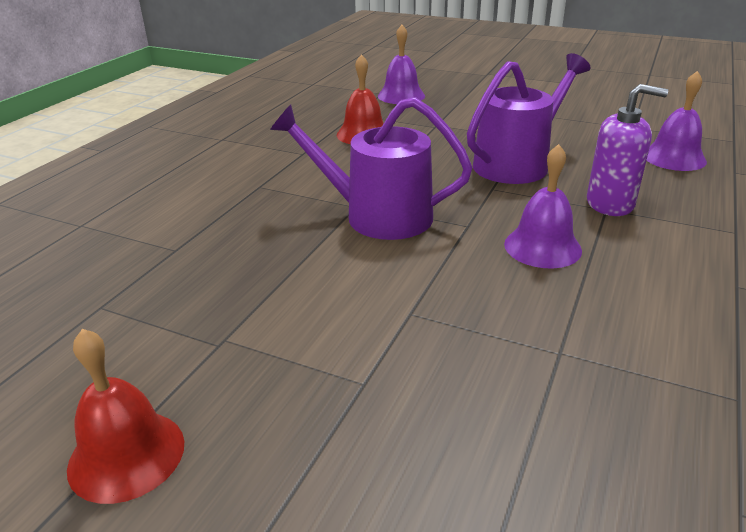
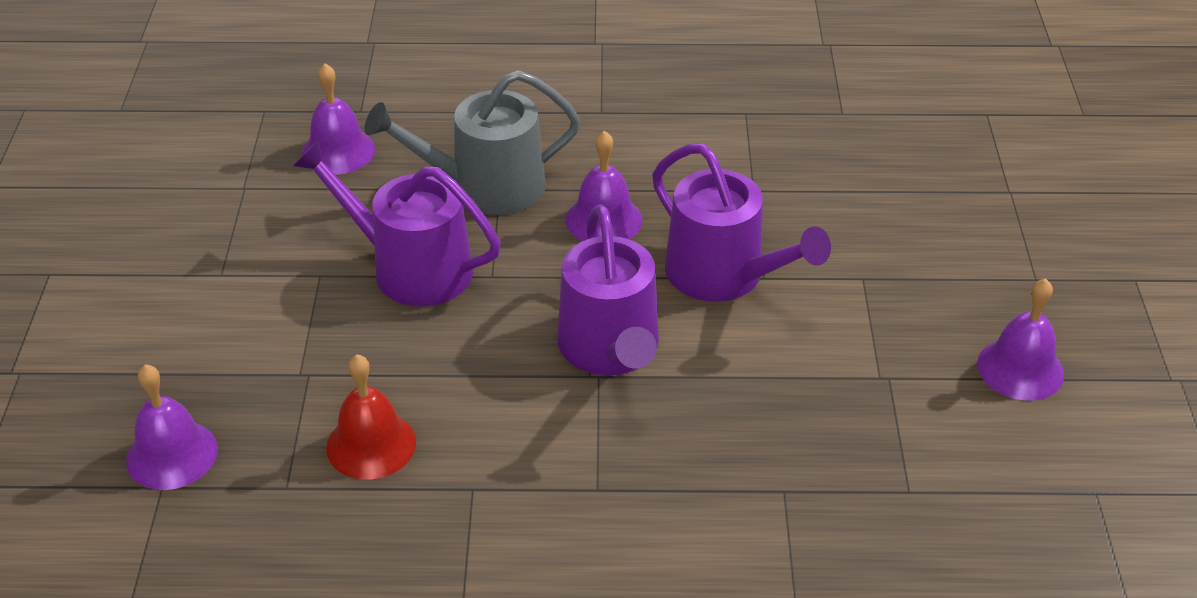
camera: 115 degrees left, 10 degrees up
red bell [67,329,184,504] -> purple bell [977,278,1064,401]
purple soap dispenser [587,84,668,216] -> grey watering can [365,70,580,215]
none -> purple watering can [652,143,831,302]

